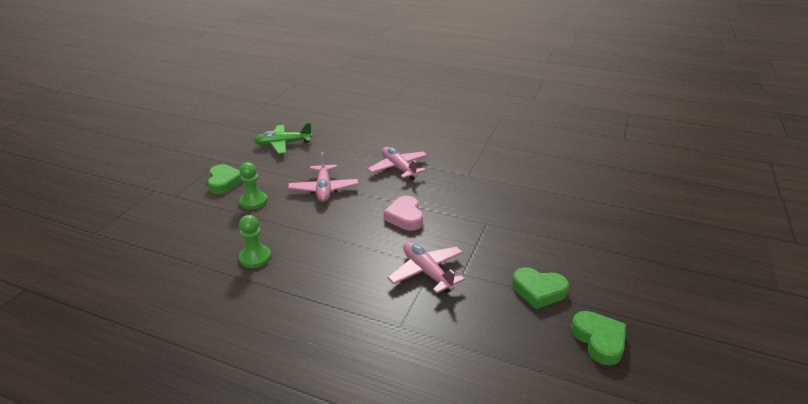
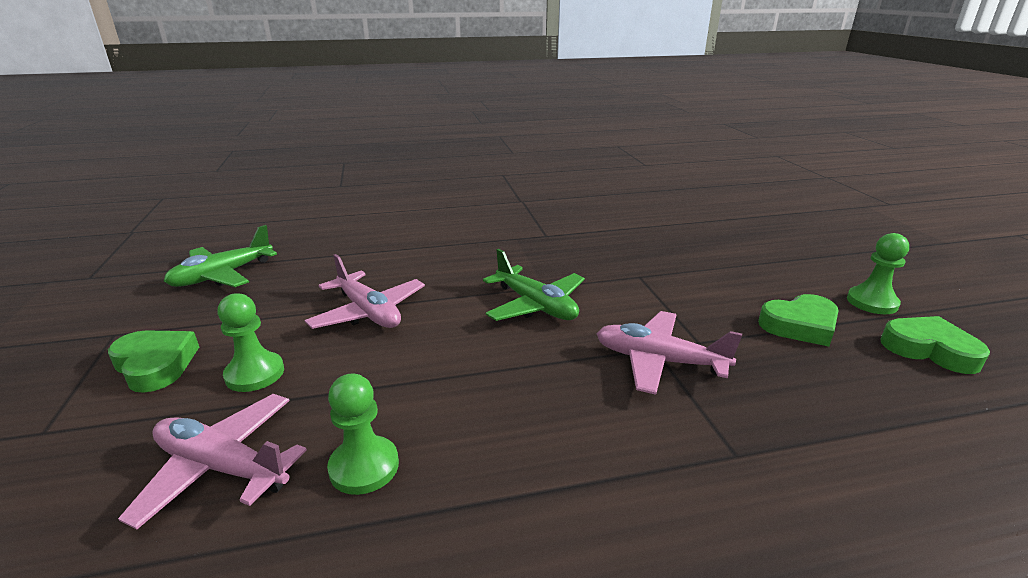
camera: 35 degrees left, 5 degrees down
pink plane [368,147,428,180] -> pink plane moved to [118,394,307,530]
pink heart [384,196,423,231] -> green plane [483,249,585,321]
none -> green pawn [847,233,909,314]

